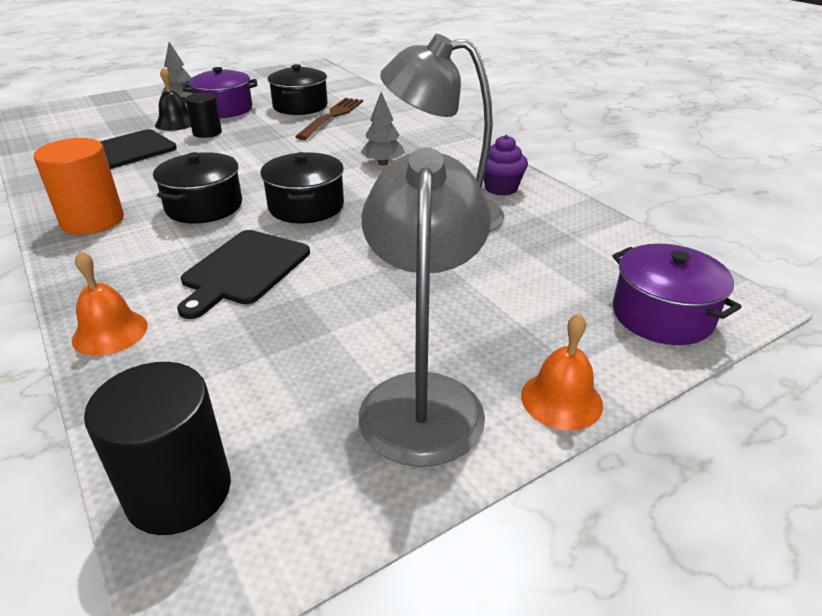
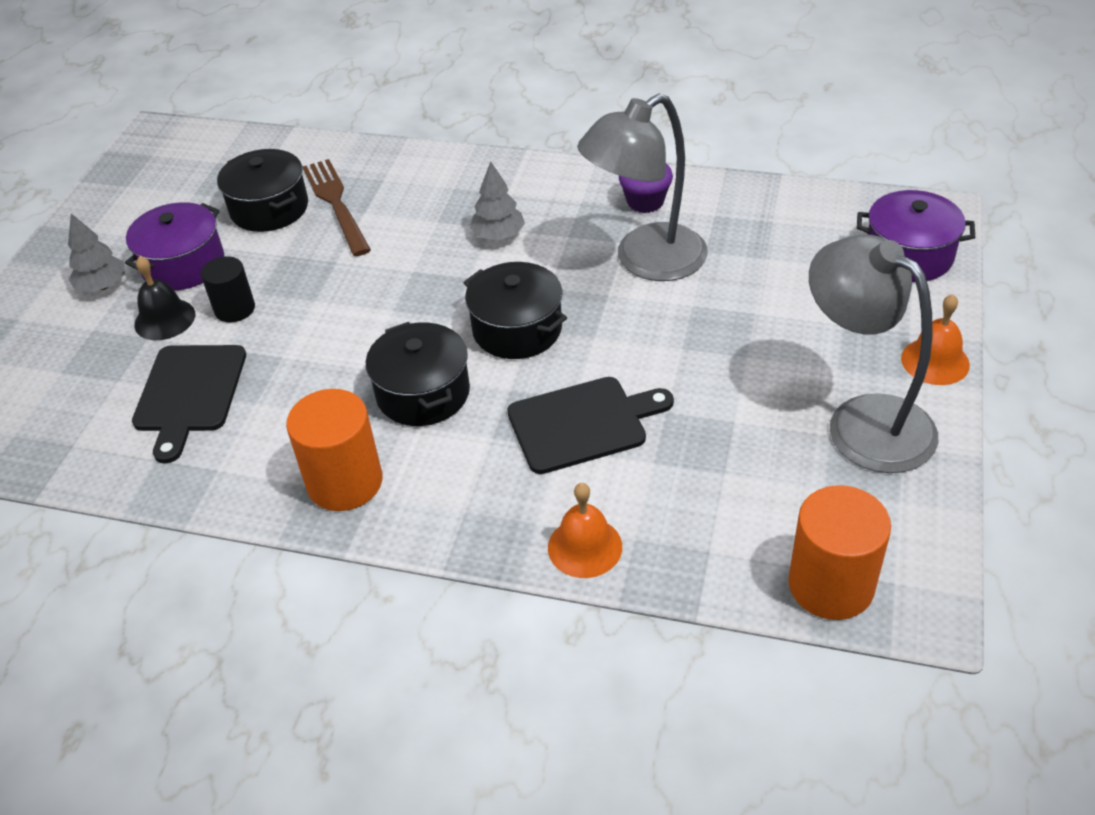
camera: 40 degrees left, 10 degrees up
black cylinder [84,362,231,535] -> orange cylinder [788,485,891,620]
black cutting board [177,230,310,319] -> black cutting board turned 90 degrees counterclockwise [507,377,674,474]

